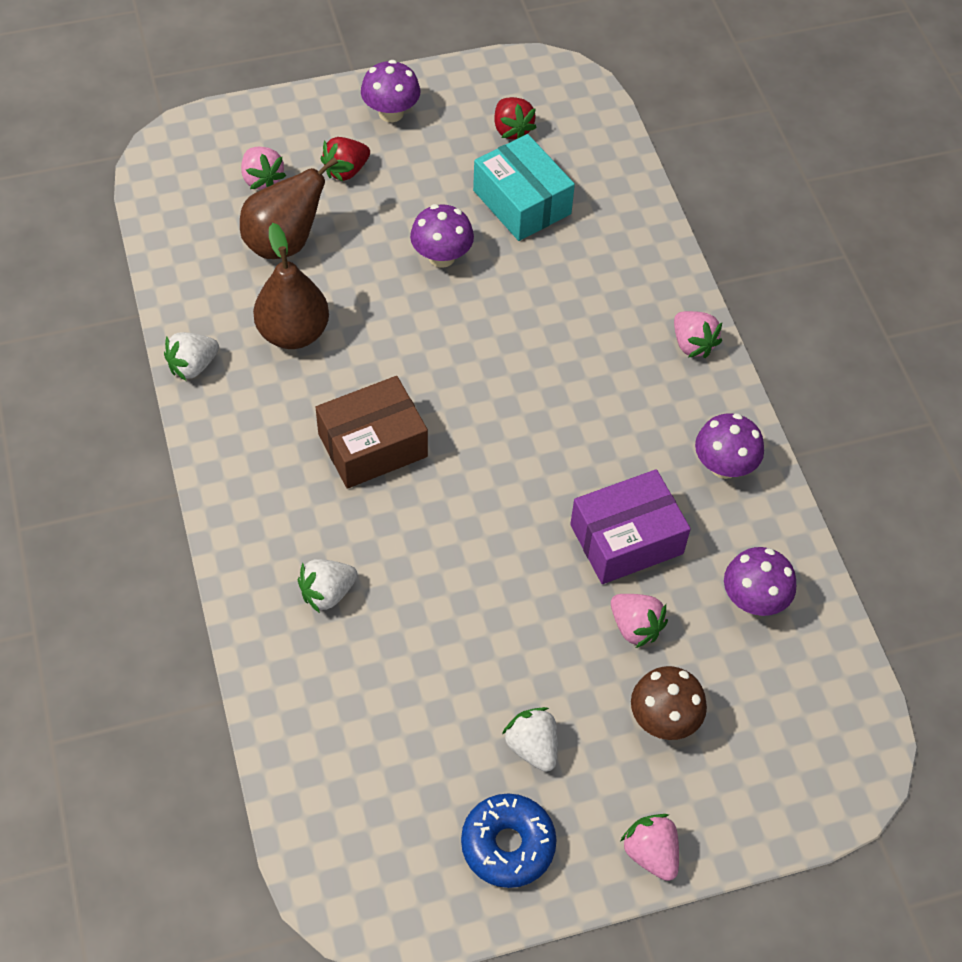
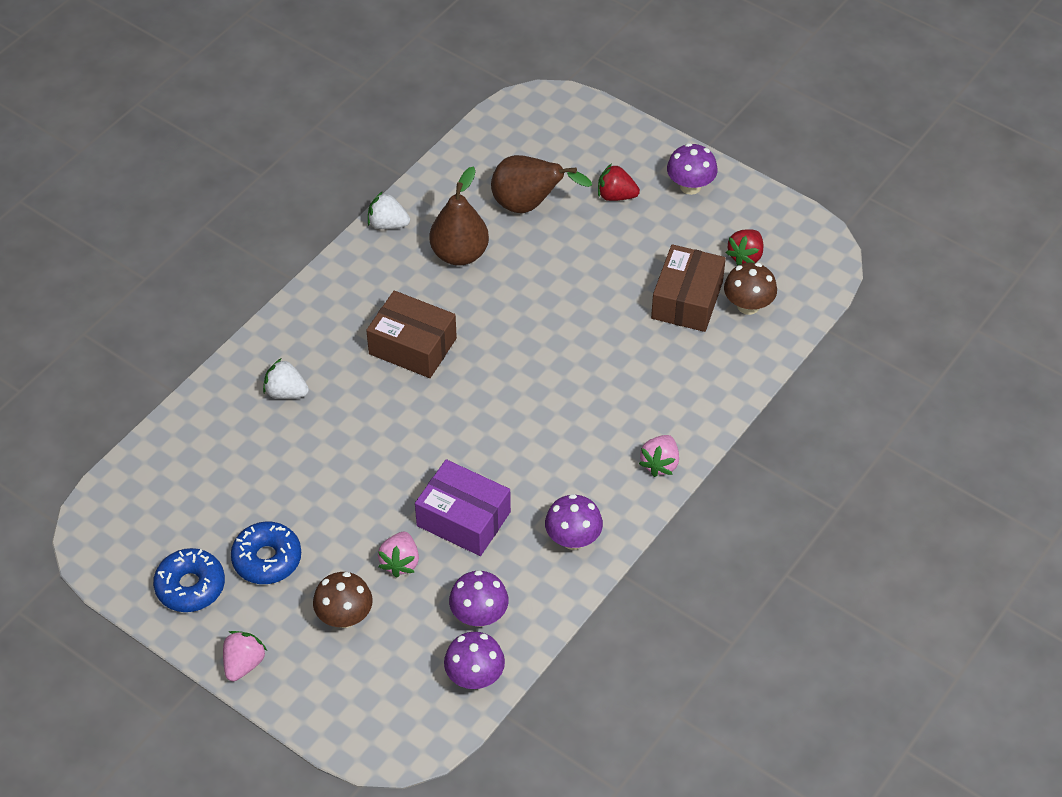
camera: 55 degrees right, 5 degrees down
pink strawberry [241,147,286,190] -> none
purple mushroom [410,204,474,268] -> purple mushroom moved to [444,632,505,689]
turquoise box [473,134,575,241] -> brown box [651,244,726,332]
white strawberry [502,707,558,772] -> blue donut [231,522,301,584]
none -> brown mushroom [724,263,777,315]

